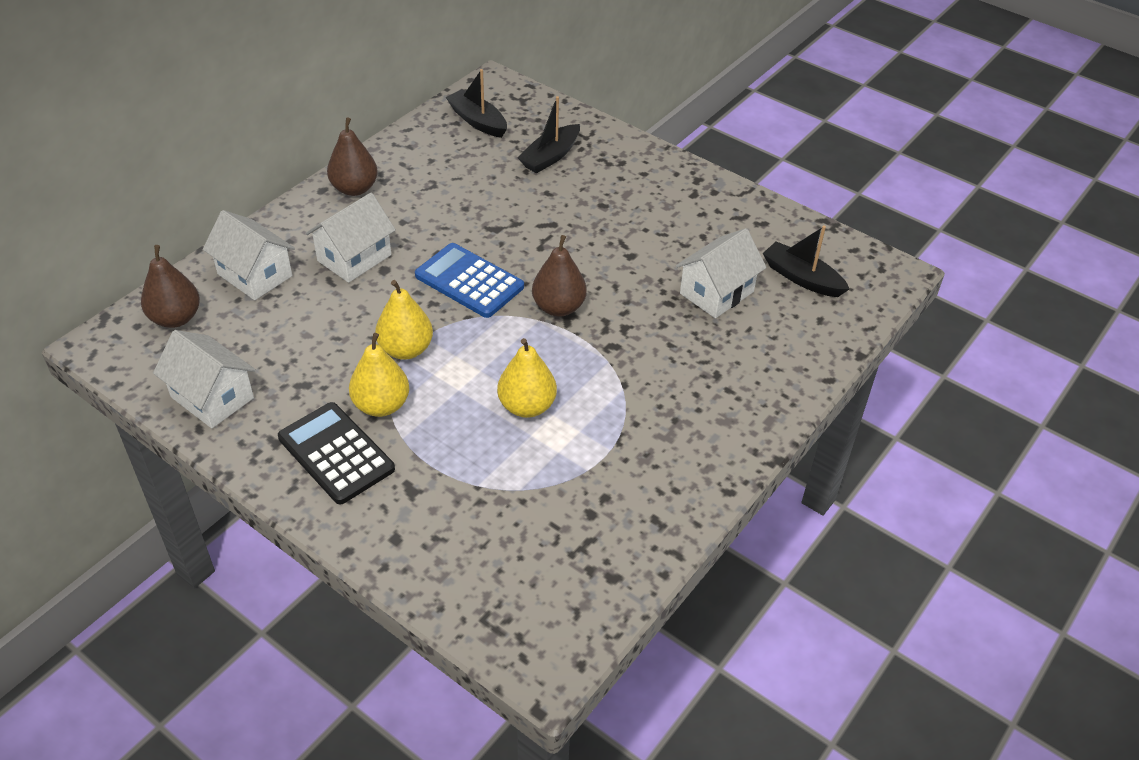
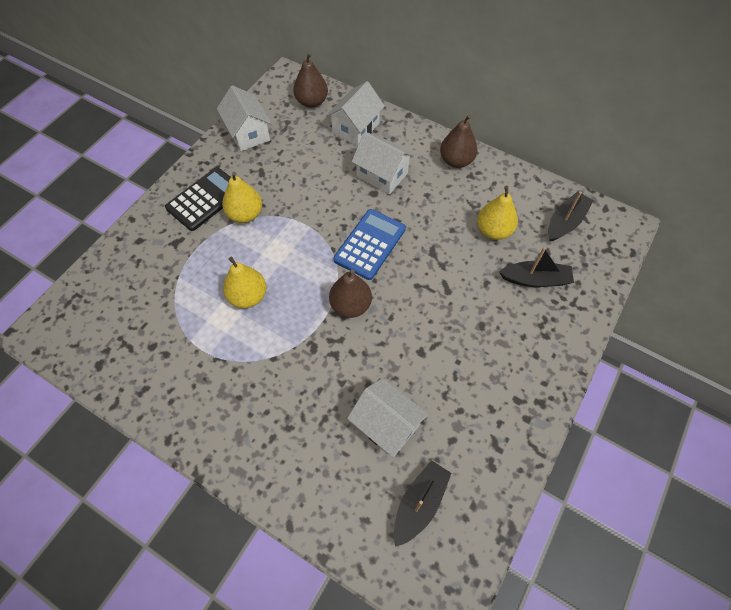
camera: 85 degrees right, 15 degrees up
white house [153,330,256,428] -> white house turned 60 degrees counterclockwise [217,85,272,151]
yellow pear [375,280,433,360] -> yellow pear moved to [477,186,518,240]
black boat [518,96,580,173] -> black boat turned 150 degrees clockwise [499,247,574,287]

